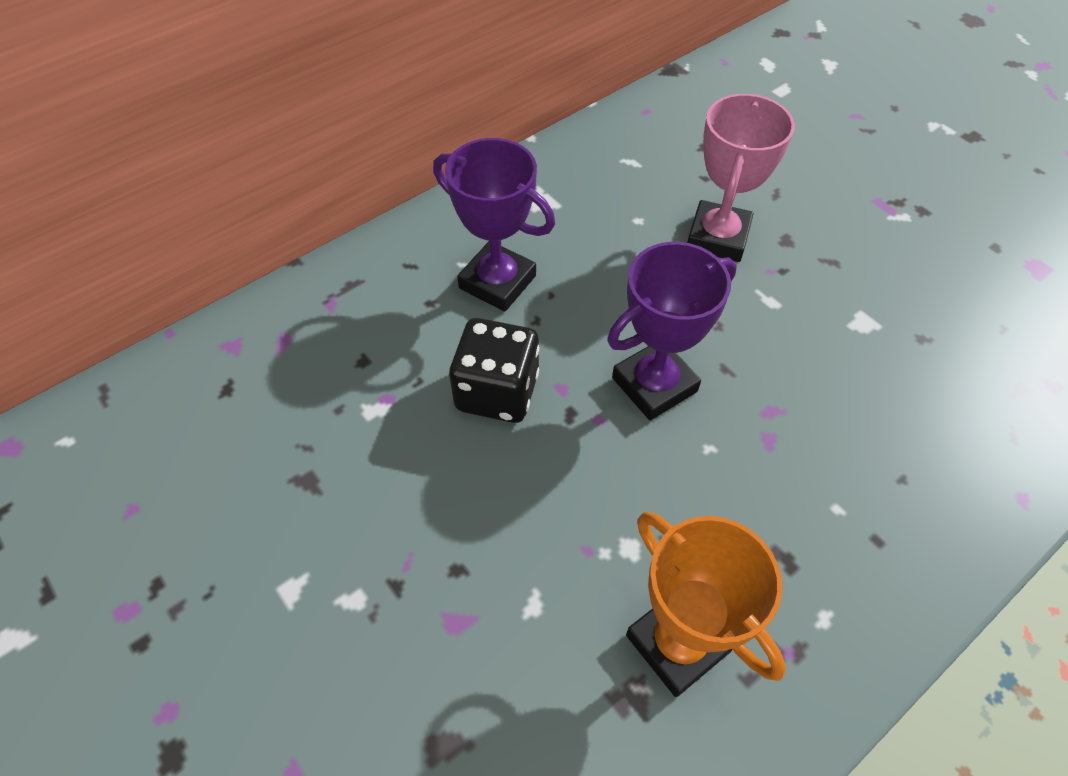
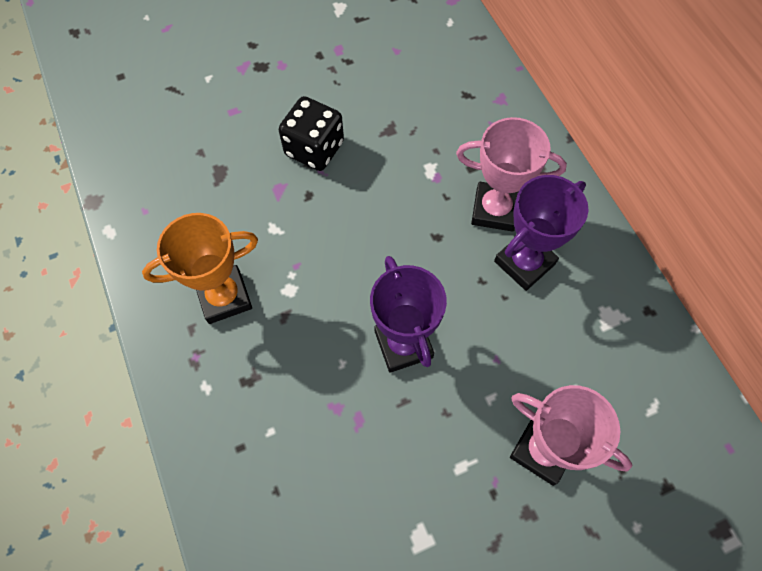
camera: 105 degrees right, 10 degrees up
black dice [449,318,540,423] -> black dice moved to [279,96,344,171]
none -> pink trophy [456,117,567,232]

